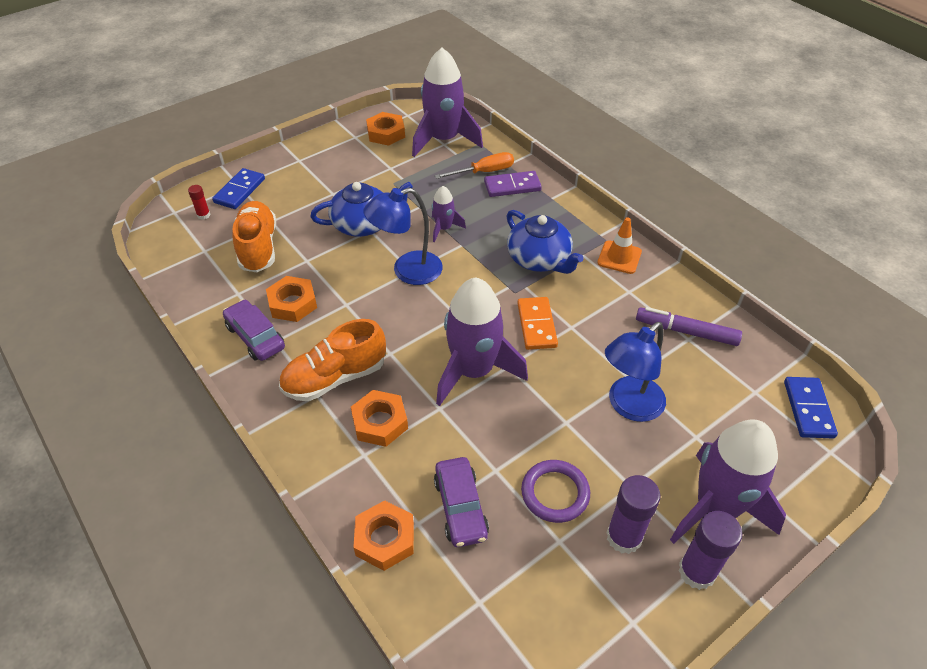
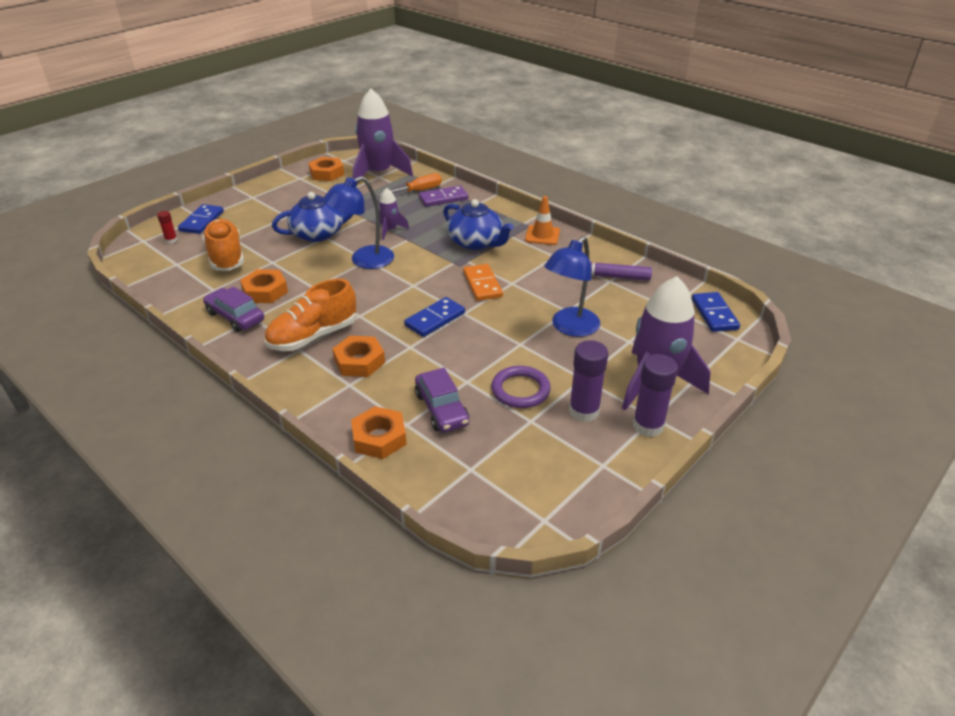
camera: 10 degrees left, 10 degrees down
purple rocket [436,277,528,406] -> blue domino [404,297,465,337]

